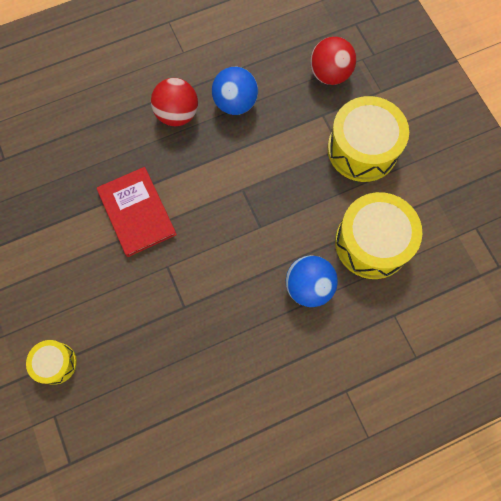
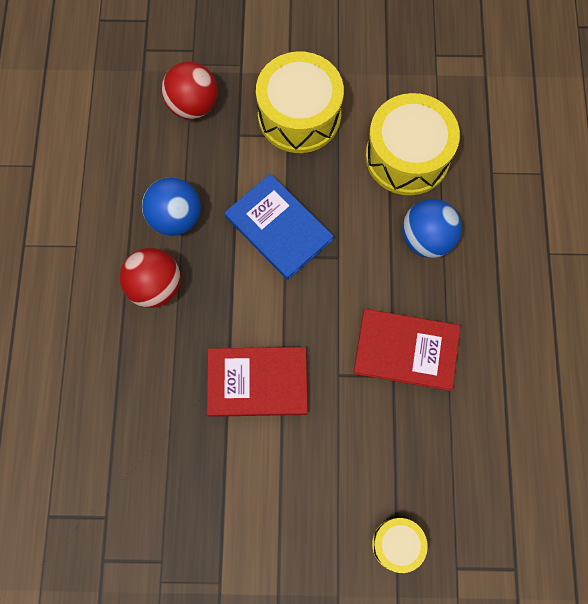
camera: 65 degrees left, 0 degrees up
none -> blue book [225,174,334,280]
none -> red book [353,309,460,391]

